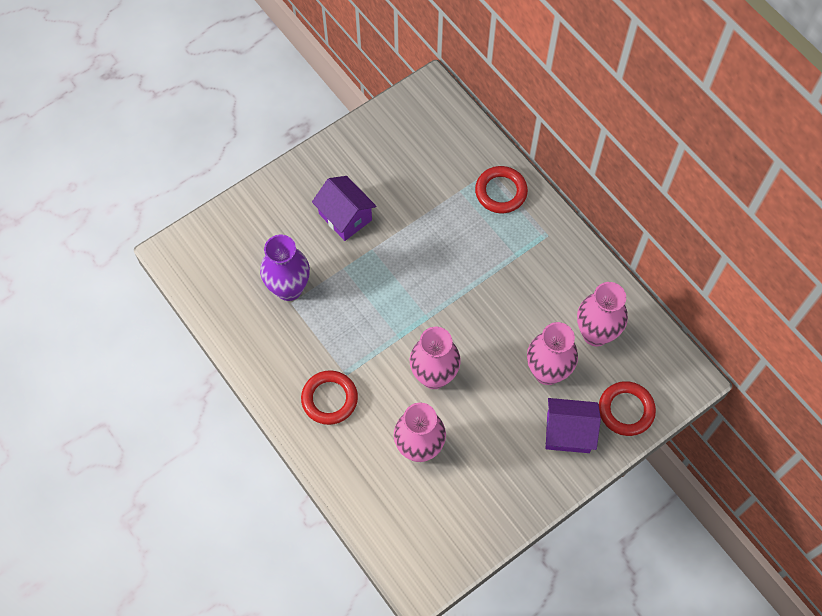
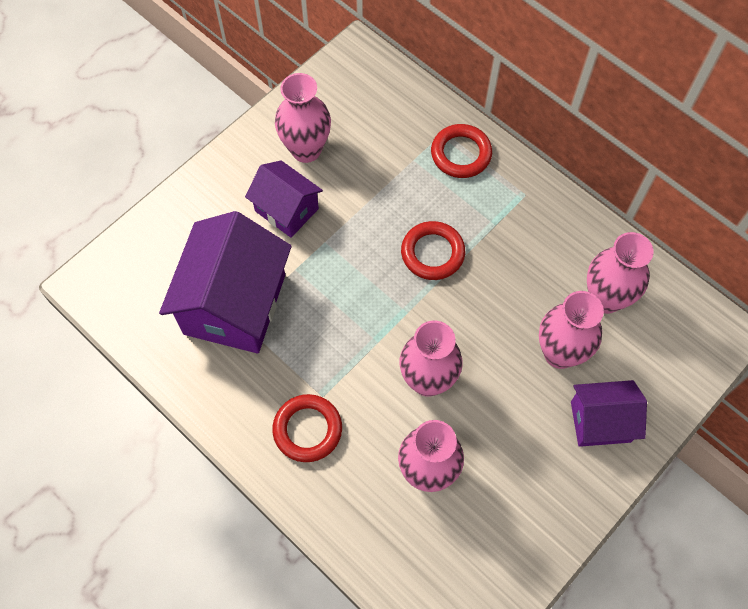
camera: 10 degrees left, 0 degrees up
purple vase [260,235,310,301] -> purple house [159,211,291,353]
red ring [599,381,656,436] -> red ring moved to [401,221,465,280]
none -> pink vase [275,73,331,163]

